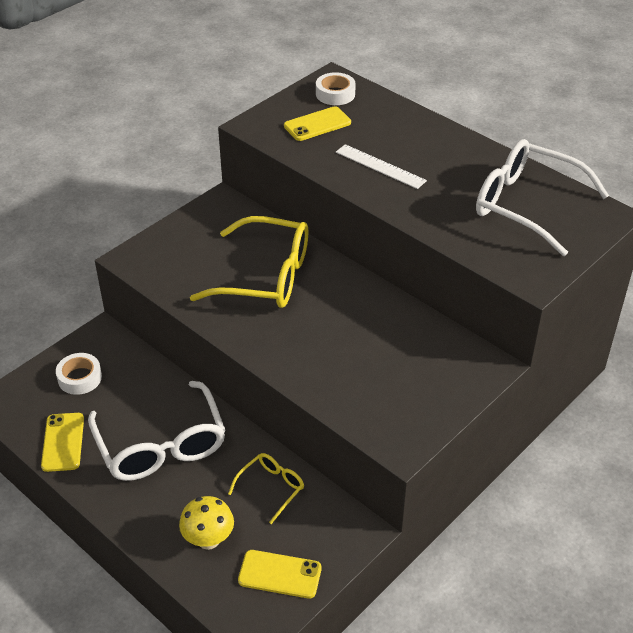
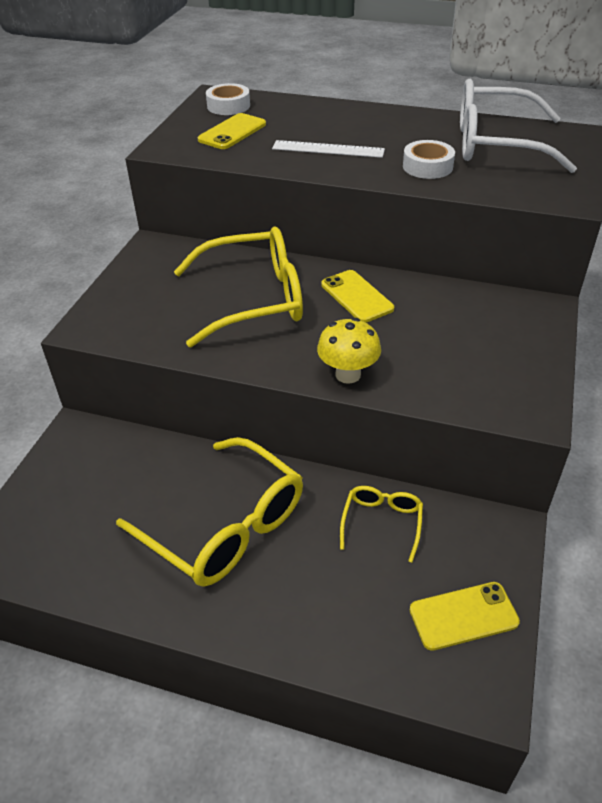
camera: 25 degrees left, 0 degrees up
yellow phone [41,413,84,472] -> yellow phone moved to [321,270,394,323]
white tape [56,353,102,395] -> white tape moved to [403,140,455,179]
white glasses [88,381,225,481] -> yellow glasses [116,437,303,587]
yellow mushroom [179,496,234,550] -> yellow mushroom moved to [317,318,381,384]

